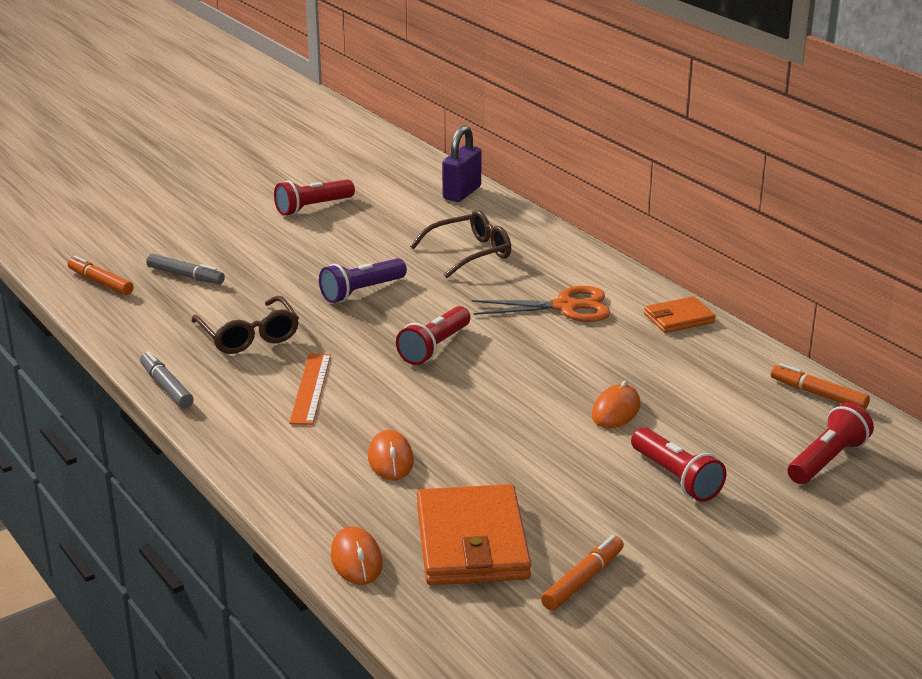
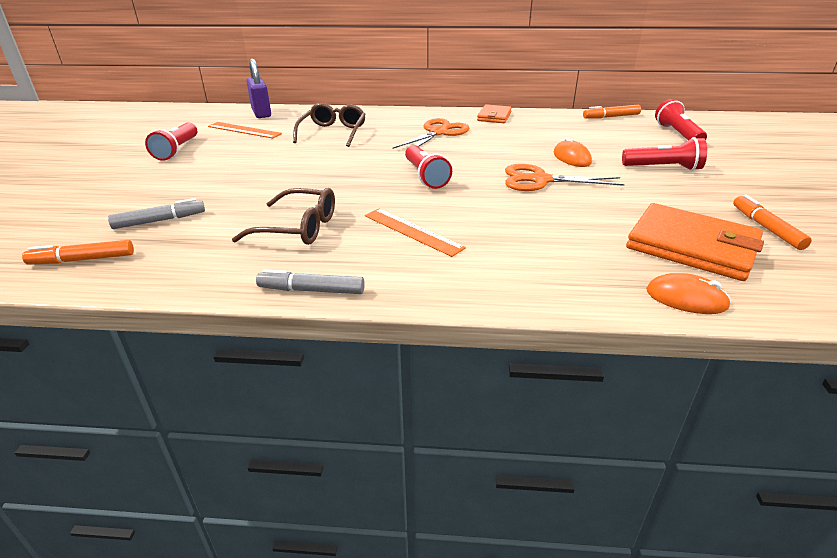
camera: 50 degrees left, 5 degrees up
purple flashlight [319,258,407,303] -> none
orange mouse [368,430,414,480] -> none
none -> orange ruler [208,122,282,138]
none -> orange scissors [505,164,624,191]

